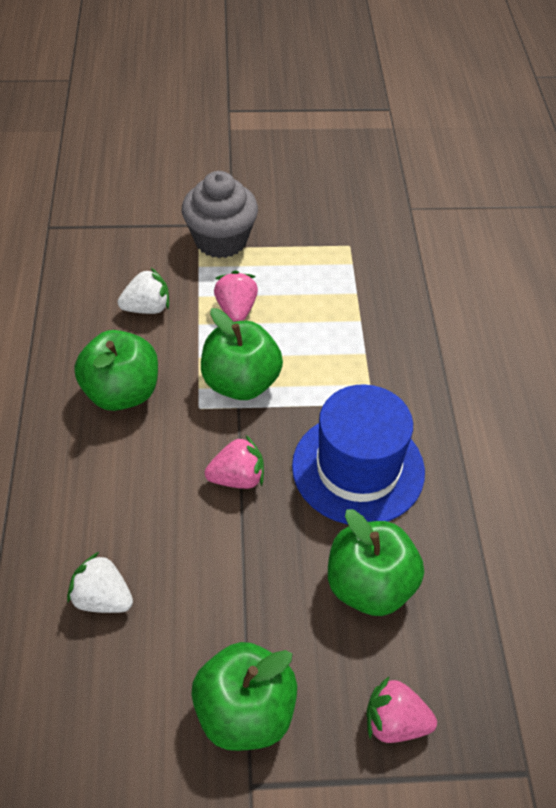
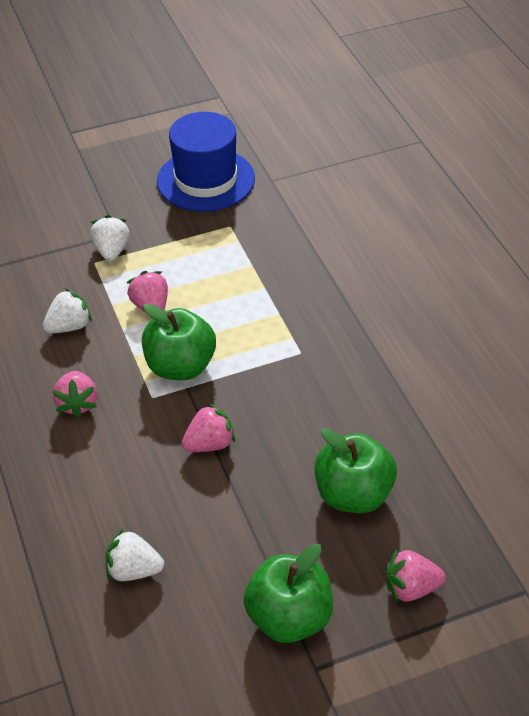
camera: 15 degrees left, 5 degrees down
green apple [74,330,158,411] -> pink strawberry [53,371,97,418]
grey cupcake [182,171,258,258] -> white strawberry [90,215,129,261]
blue hat [292,384,425,525] -> blue hat moved to [157,112,255,212]

